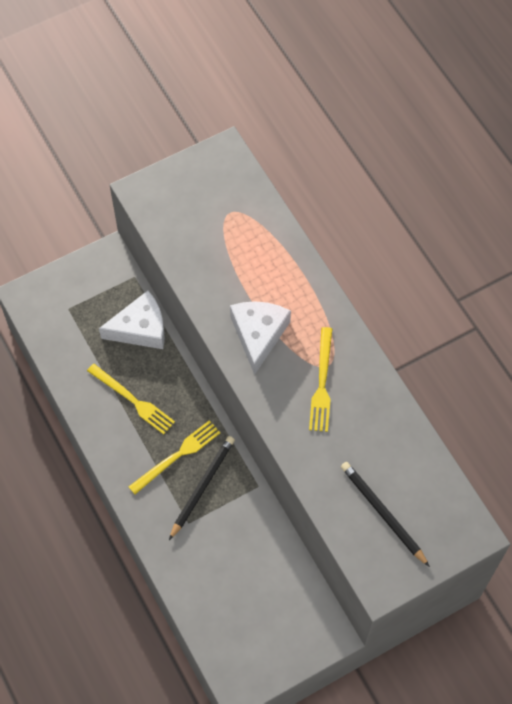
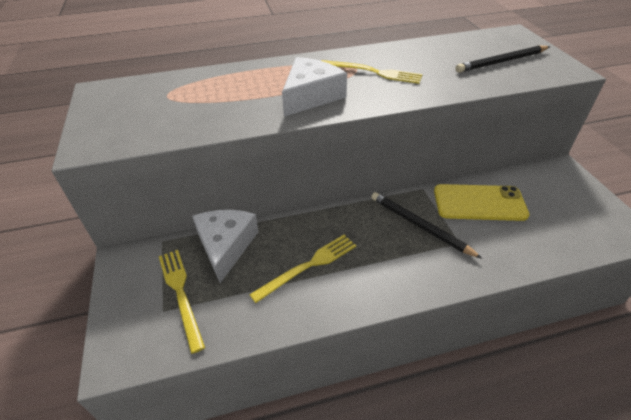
camera: 75 degrees left, 20 degrees down
yellow fork [129,420,221,494] -> yellow fork moved to [159,250,205,354]
white cheese [230,301,291,375] -> white cheese turned 105 degrees clockwise [282,57,347,117]
none -> yellow phone [434,184,530,221]

